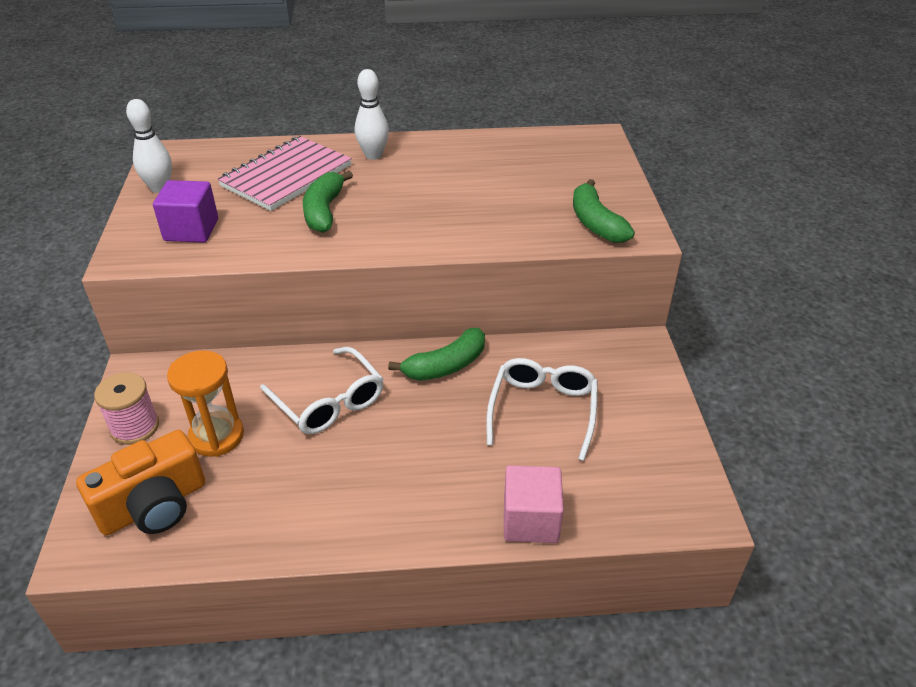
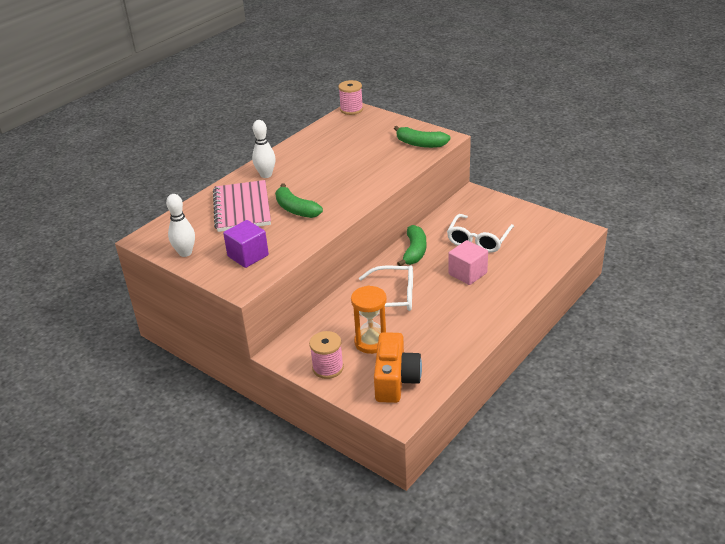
camera: 45 degrees left, 5 degrees down
white glasses [486,358,598,461] -> white glasses turned 120 degrees counterclockwise [447,214,514,253]
pink cube [504,465,564,543] -> pink cube moved to [448,240,488,285]
none -> pink spool [338,80,363,115]

